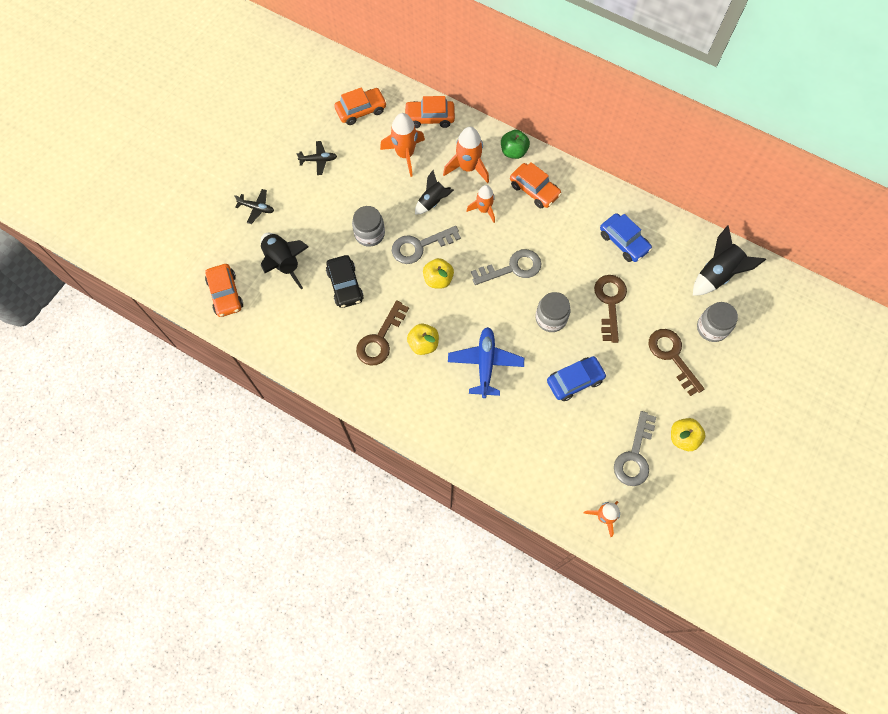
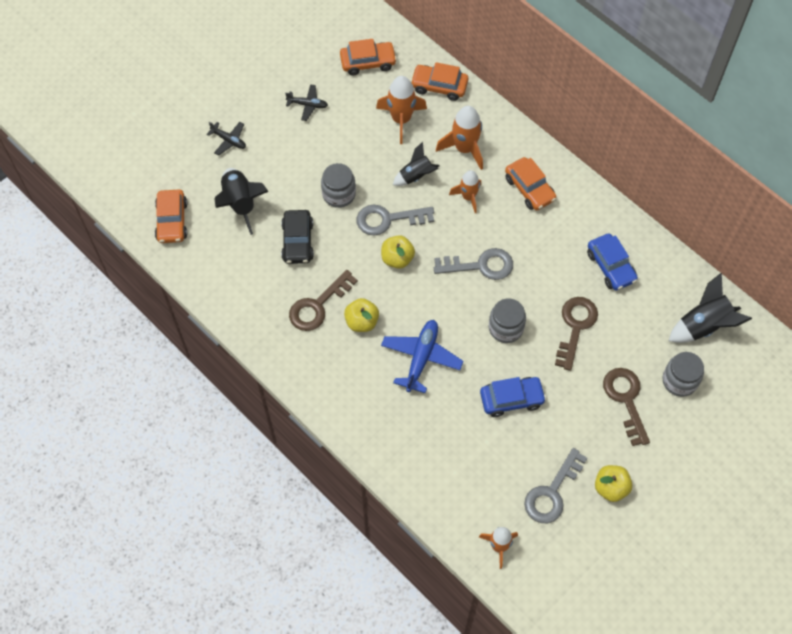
camera: 15 degrees right, 5 degrees down
green apple [501,130,530,159] -> none

